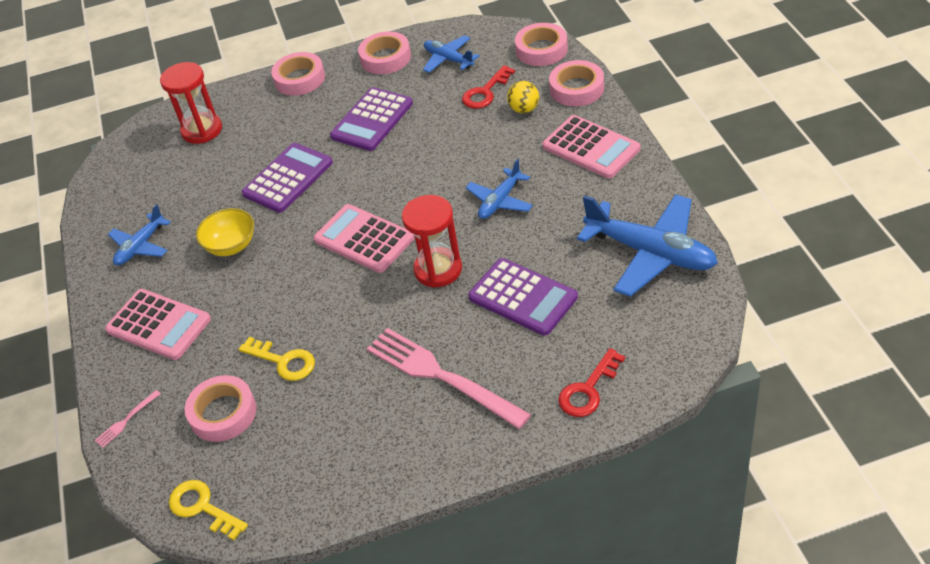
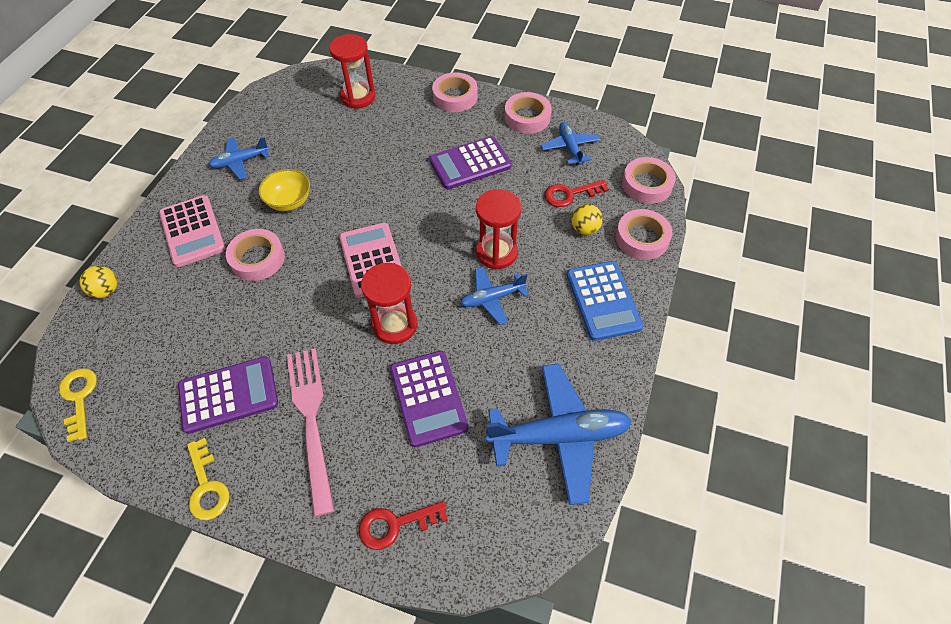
camera: 30 degrees right, 10 degrees up
pink fork [95,390,161,448] -> yellow ball [80,266,118,298]
pink tape [185,375,257,442] -> pink tape moved to [226,229,285,281]
yellow key [239,337,315,381] -> yellow key moved to [187,438,229,520]
purple calculator [242,143,333,213] -> purple calculator moved to [178,356,278,434]
pink calculator [542,115,640,179] -> blue calculator [567,261,643,341]
blue plane [577,194,718,297] -> blue plane turned 75 degrees counterclockwise [486,364,632,505]
none -> red hourglass [476,189,522,269]

